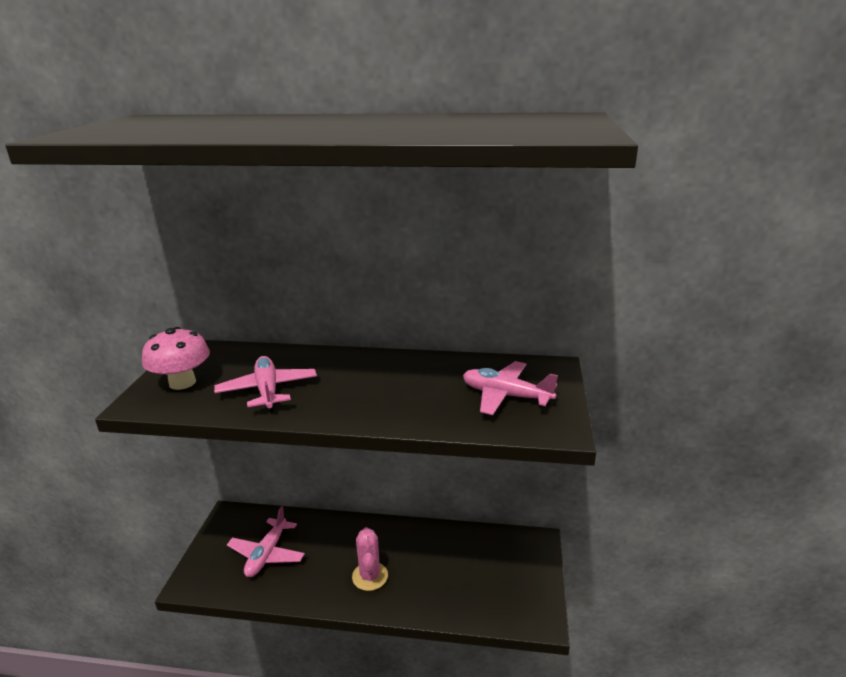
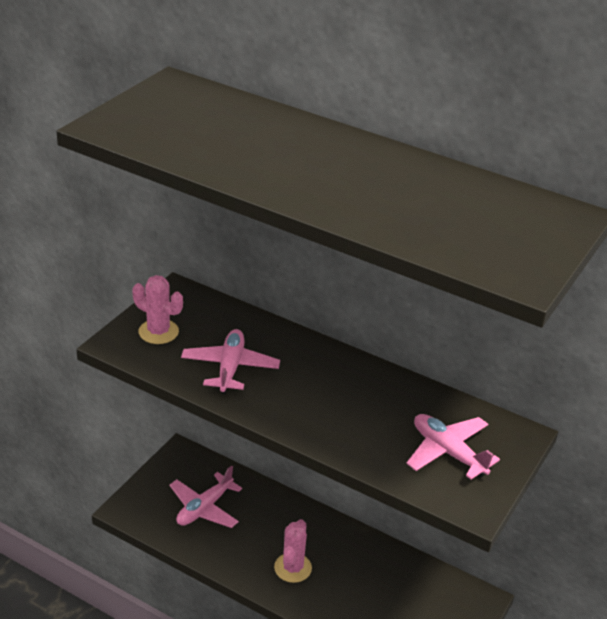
camera: 20 degrees right, 10 degrees up
pink mushroom [142,327,210,390] -> pink cactus [132,275,183,344]

